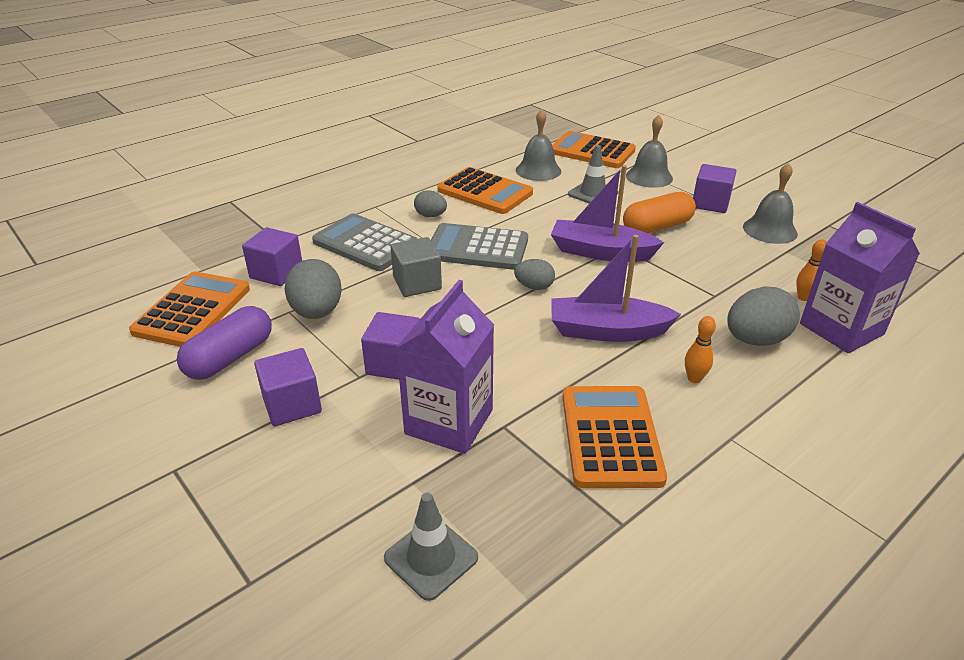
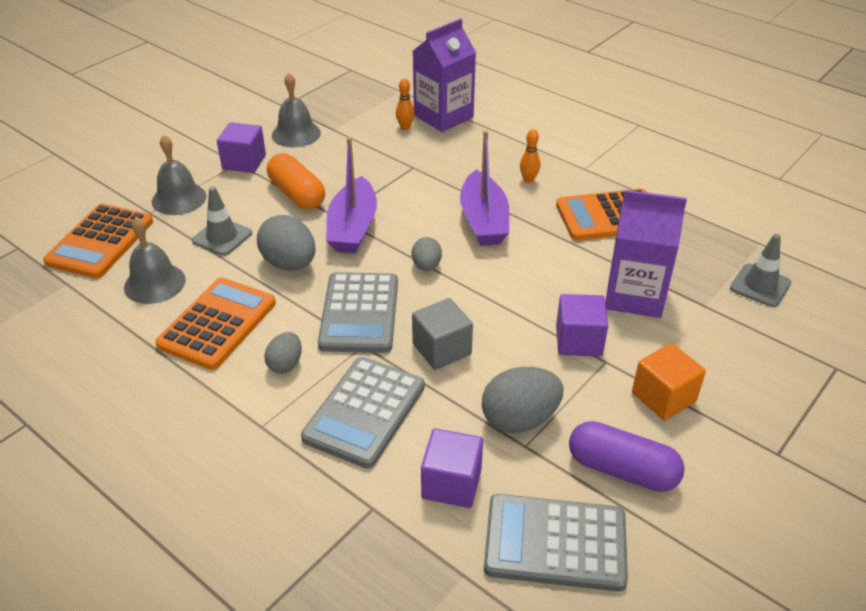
camera: 100 degrees left, 5 degrees up
orange calculator [129,271,250,347] -> grey calculator [484,494,628,592]
purple cube [254,348,322,426] -> orange cube [632,343,706,421]
grey egg [727,286,800,346] -> grey egg moved to [257,215,316,271]

